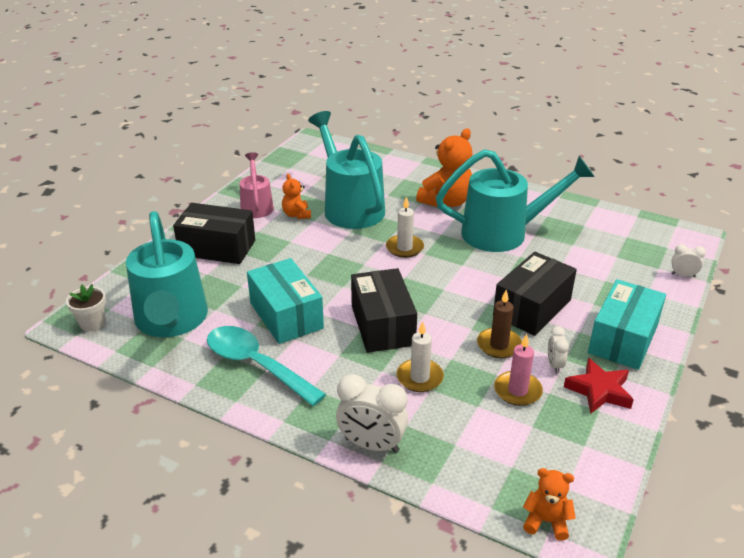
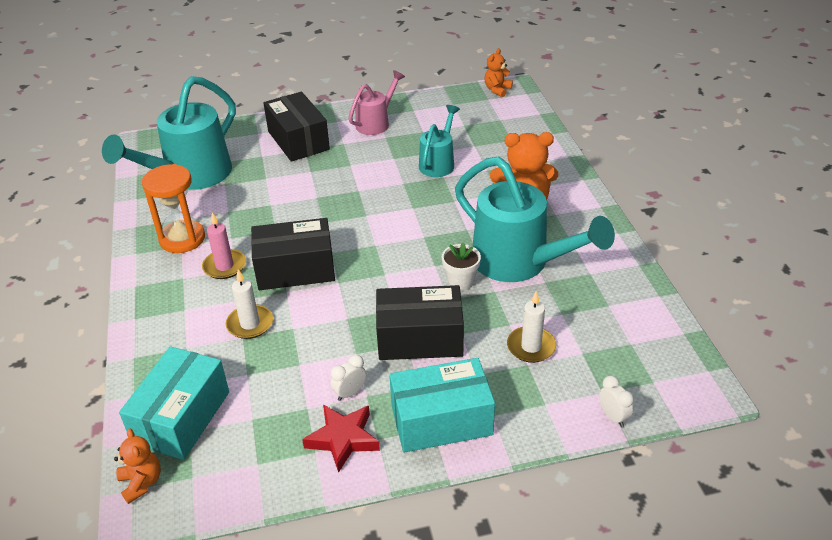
camera: 50 degrees right, 5 degrees up
white flower pot [66,284,106,331] -> white flower pot moved to [442,242,481,291]
turquoise spoon [207,326,326,406] -> orange hourglass [142,164,205,253]
turquoise box [247,258,324,344] -> turquoise box moved to [119,346,229,460]
orange teddy bear [282,174,311,219] -> orange teddy bear moved to [484,48,513,97]
turquoise watering can [308,111,385,229] -> turquoise watering can [419,105,460,177], size x0.55
white clock [336,374,408,453] -> none
black box [351,268,417,353] -> black box turned 45 degrees clockwise [251,218,335,290]
white candle [386,196,424,258] -> white candle moved to [507,291,556,363]
brown candle [477,290,522,358] -> none
pink candle [494,334,543,406] -> pink candle moved to [202,212,246,279]

